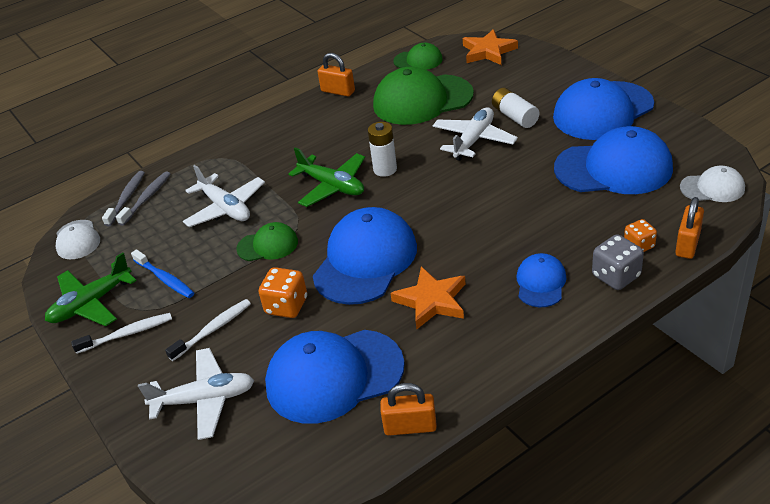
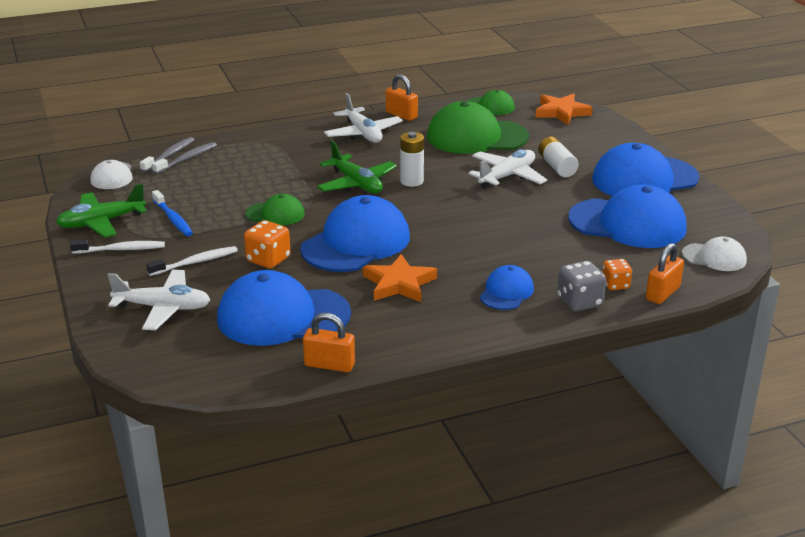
camera: 10 degrees right, 10 degrees down
white plane [183,165,265,227] -> white plane moved to [324,93,403,143]

